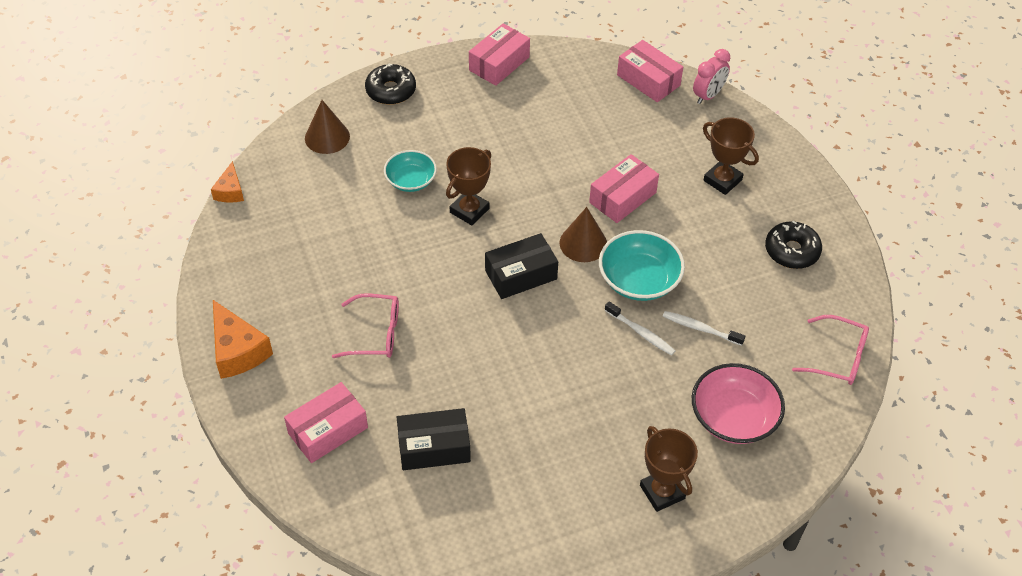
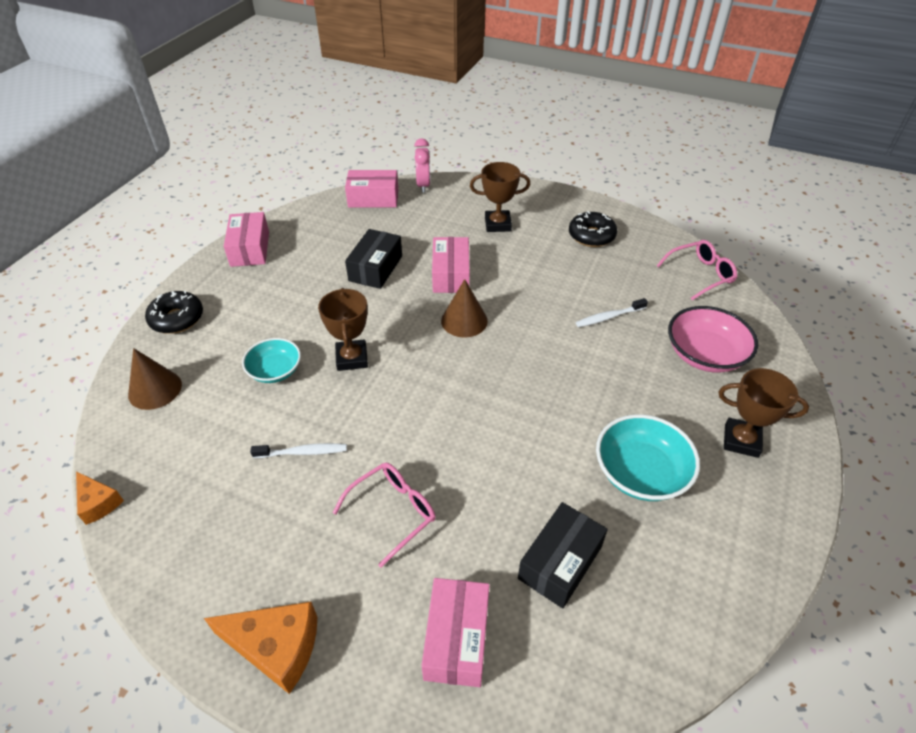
camera: 45 degrees left, 5 degrees down
black box [485,233,558,299] -> black box moved to [345,229,402,289]
turquoise bowl [599,230,685,301] -> turquoise bowl moved to [596,414,700,501]
white toothbrush [605,301,676,356] -> white toothbrush moved to [250,443,347,458]

